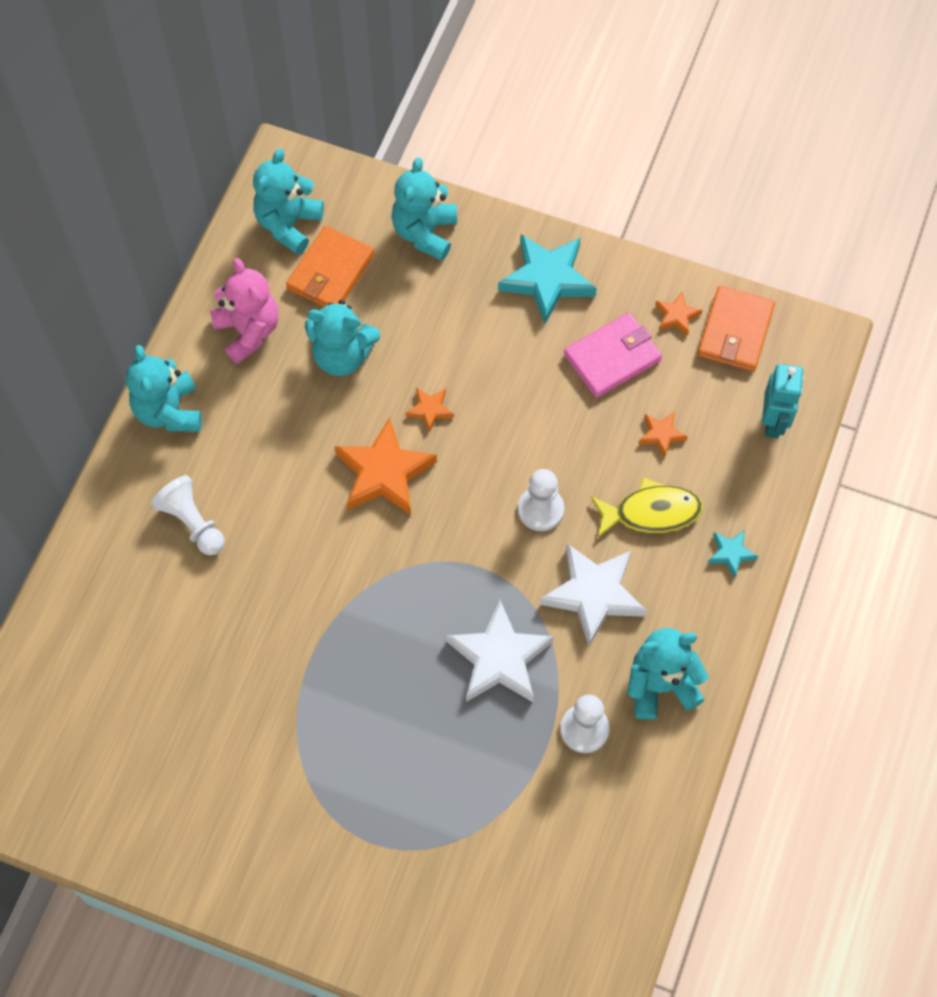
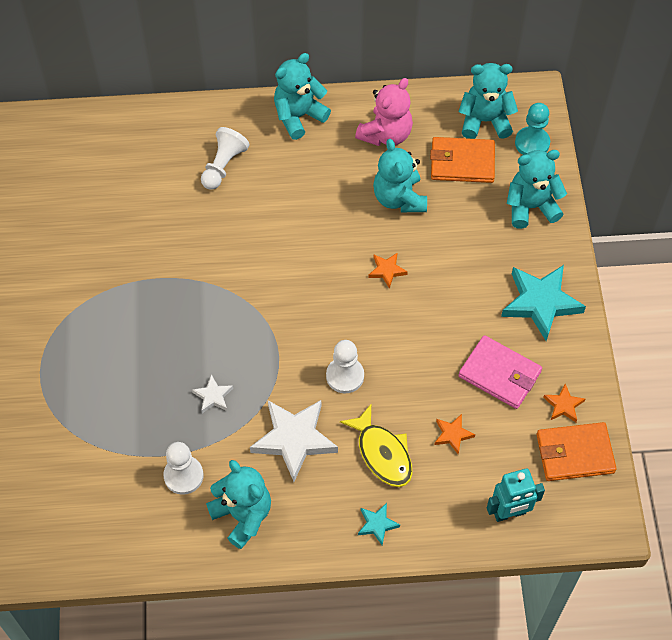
camera: 65 degrees right, 5 degrees down
orange star [334,417,437,515] -> none
white star [446,600,554,702] -> white star [192,375,233,413], size x0.48
none -> turquoise pawn [515,103,550,155]

